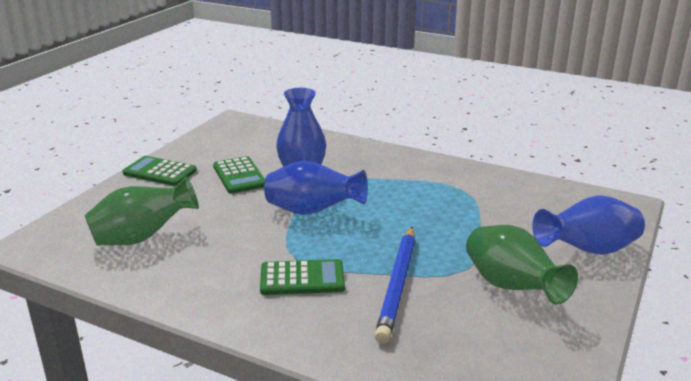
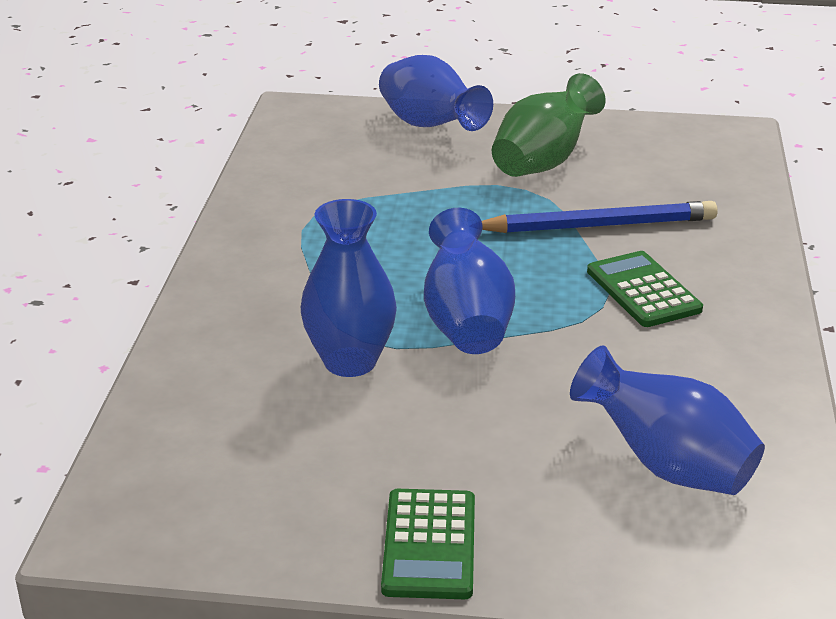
camera: 110 degrees left, 5 degrees up
green vase [85,176,199,245] -> blue vase [570,345,765,495]
green calculator [213,156,265,194] -> none

